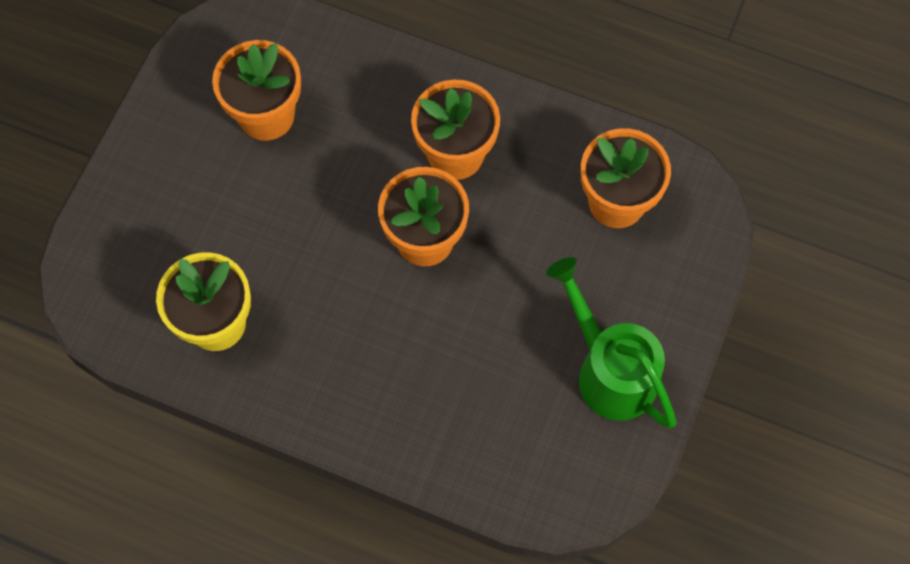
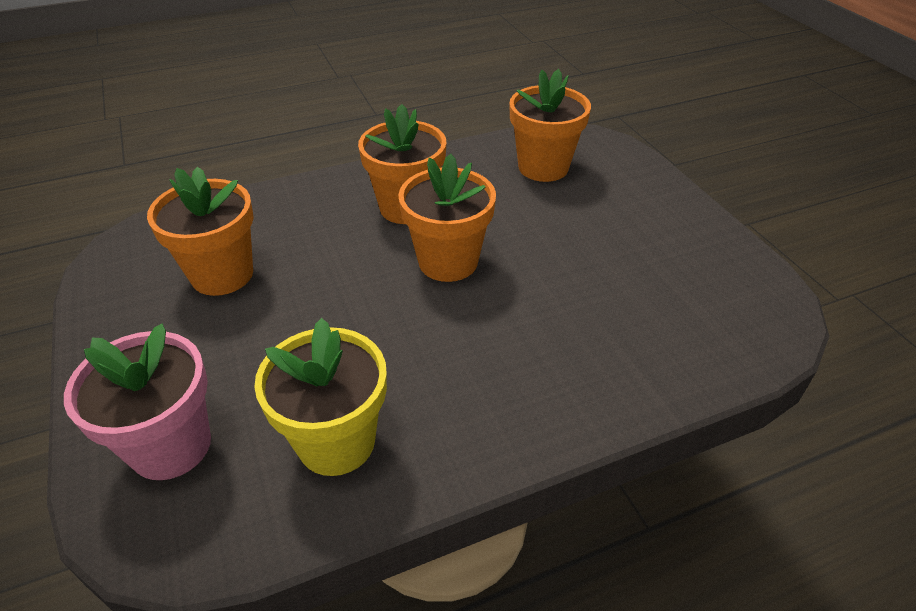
camera: 45 degrees left, 25 degrees down
green watering can [546,257,676,428] -> none
none -> pink flower pot [64,323,211,480]

